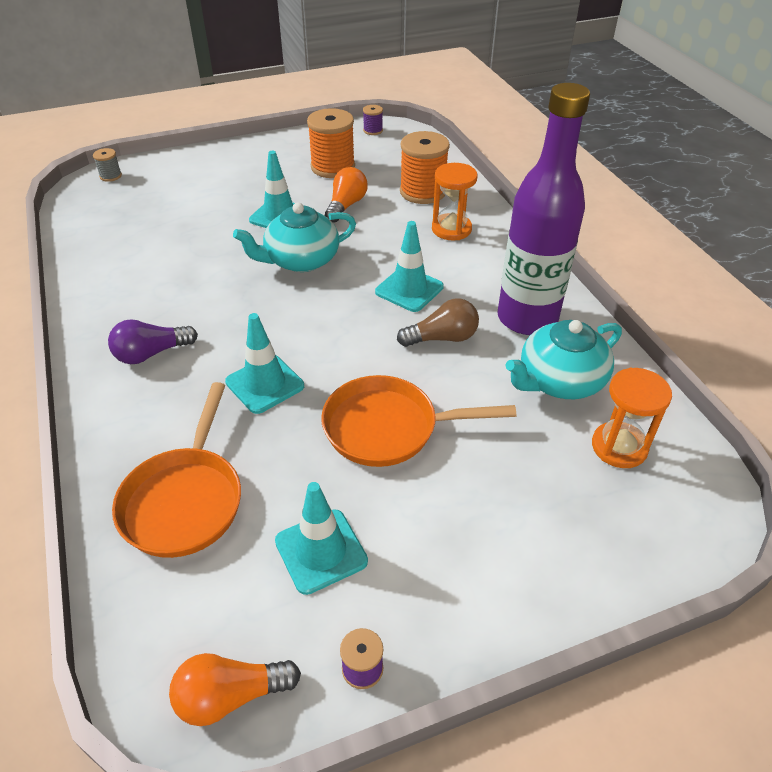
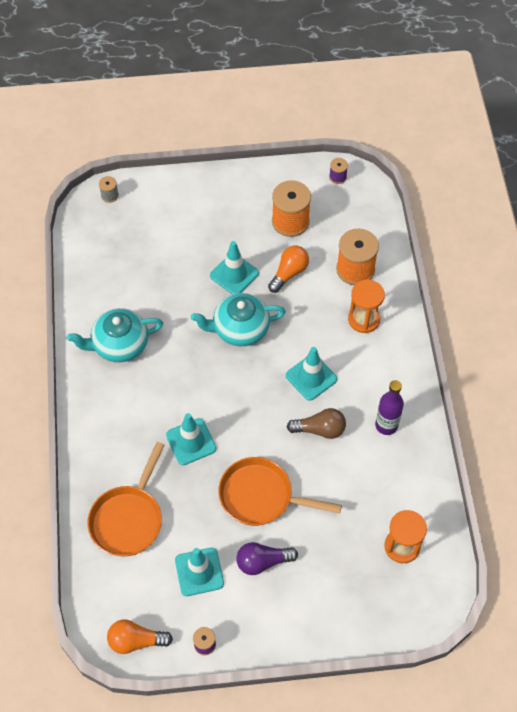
camera: 15 degrees right, 15 degrees up
purple light bulb [108,319,198,364] -> purple light bulb moved to [236,542,298,575]
purple bottle [497,83,590,335] -> purple bottle [375,380,404,435], size x0.52
turquoise teapot [506,320,622,399] -> turquoise teapot moved to [67,308,163,362]

